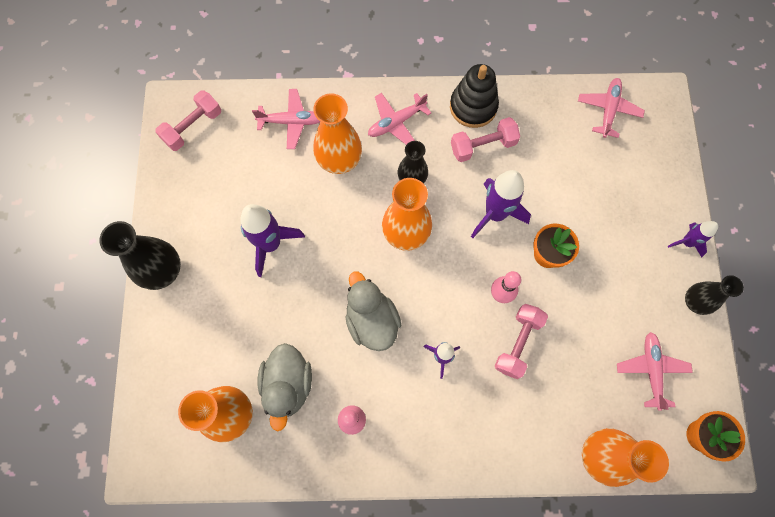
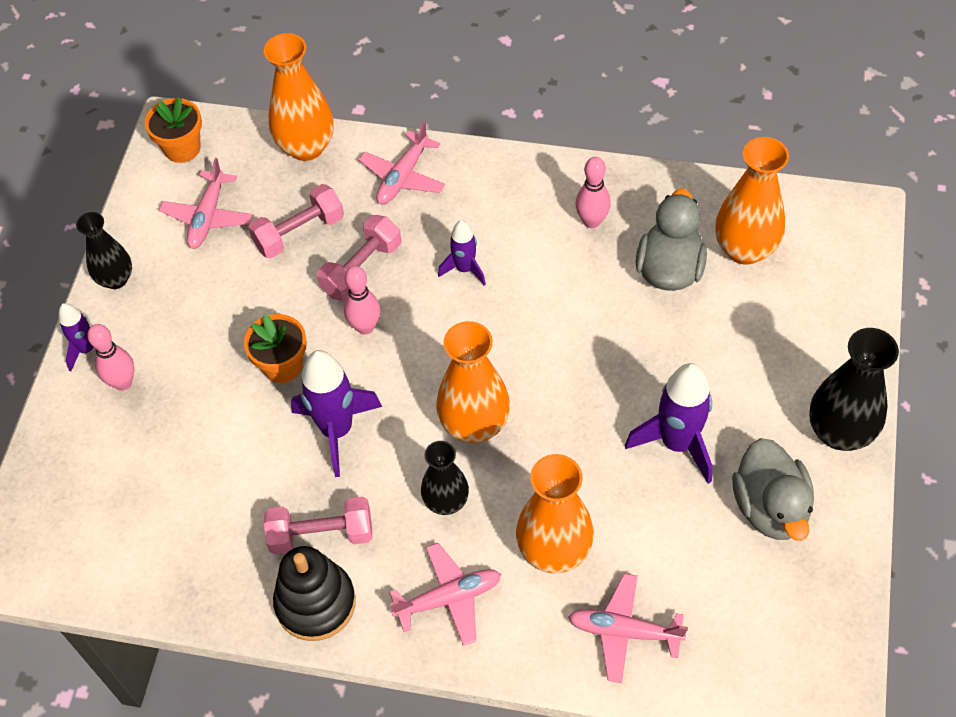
camera: 165 degrees left, 15 degrees down
pink dumbbell [155,90,221,151] -> pink dumbbell moved to [248,184,344,258]
grey duck [345,271,401,351] -> grey duck moved to [732,438,814,541]
pink plane [578,78,645,138] -> pink plane moved to [359,121,445,204]
none -> pink bowling pin [87,324,134,391]

